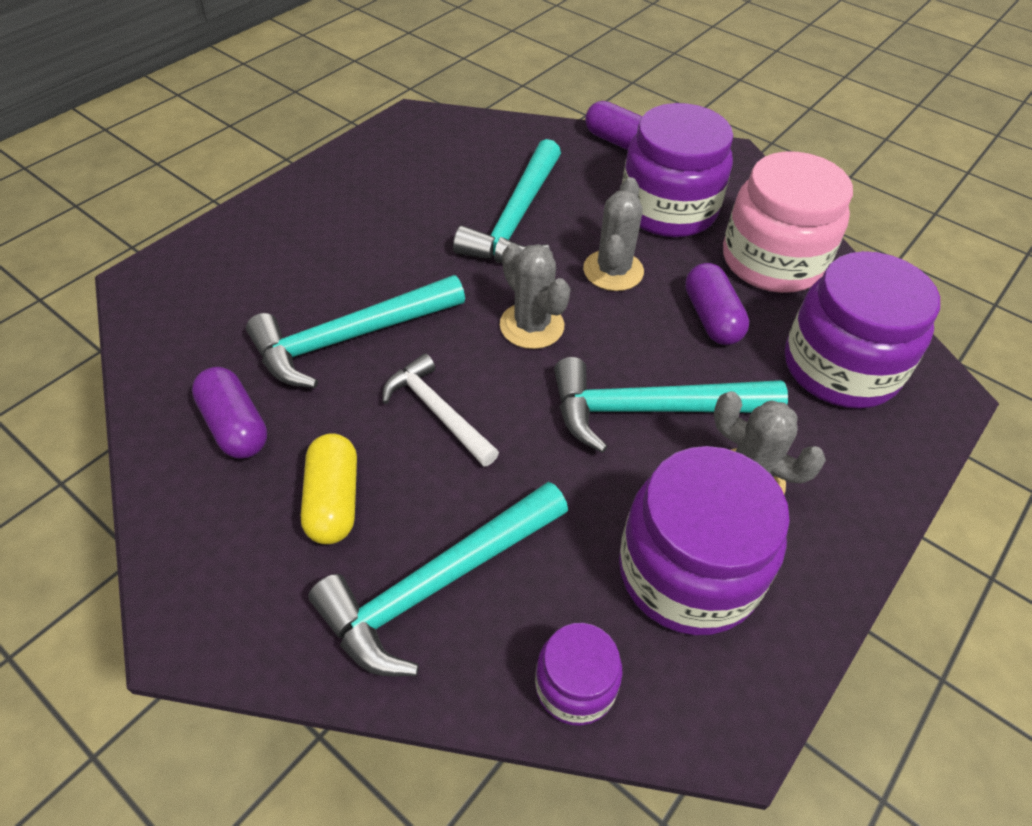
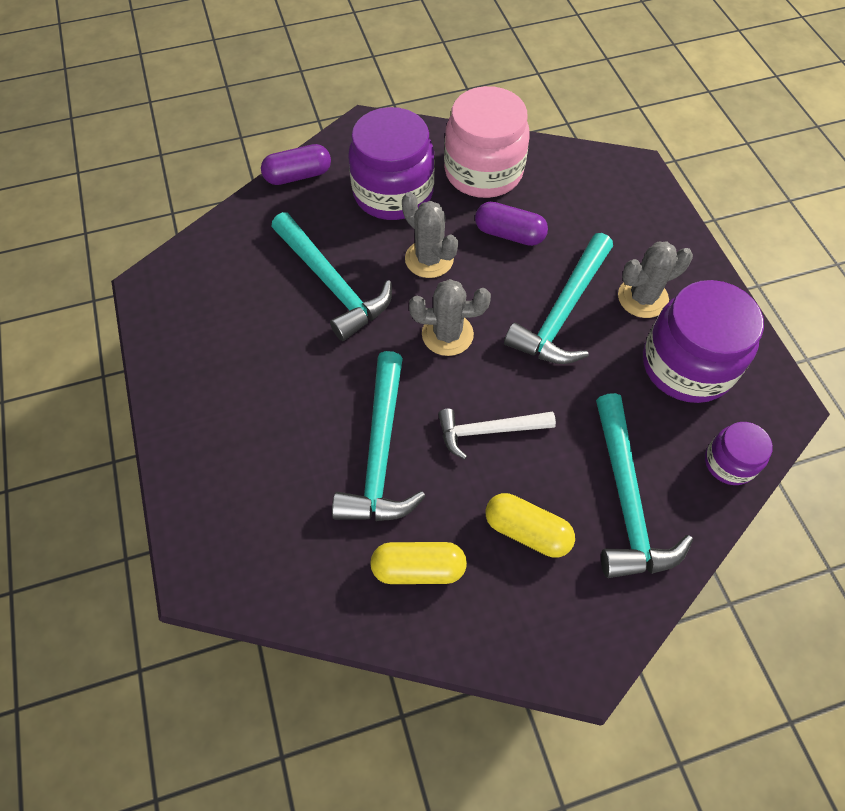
camera: 55 degrees left, 10 degrees up
purple capsule [192,367,267,459] -> yellow capsule [370,542,467,584]
purple jar [785,251,940,409] -> none

